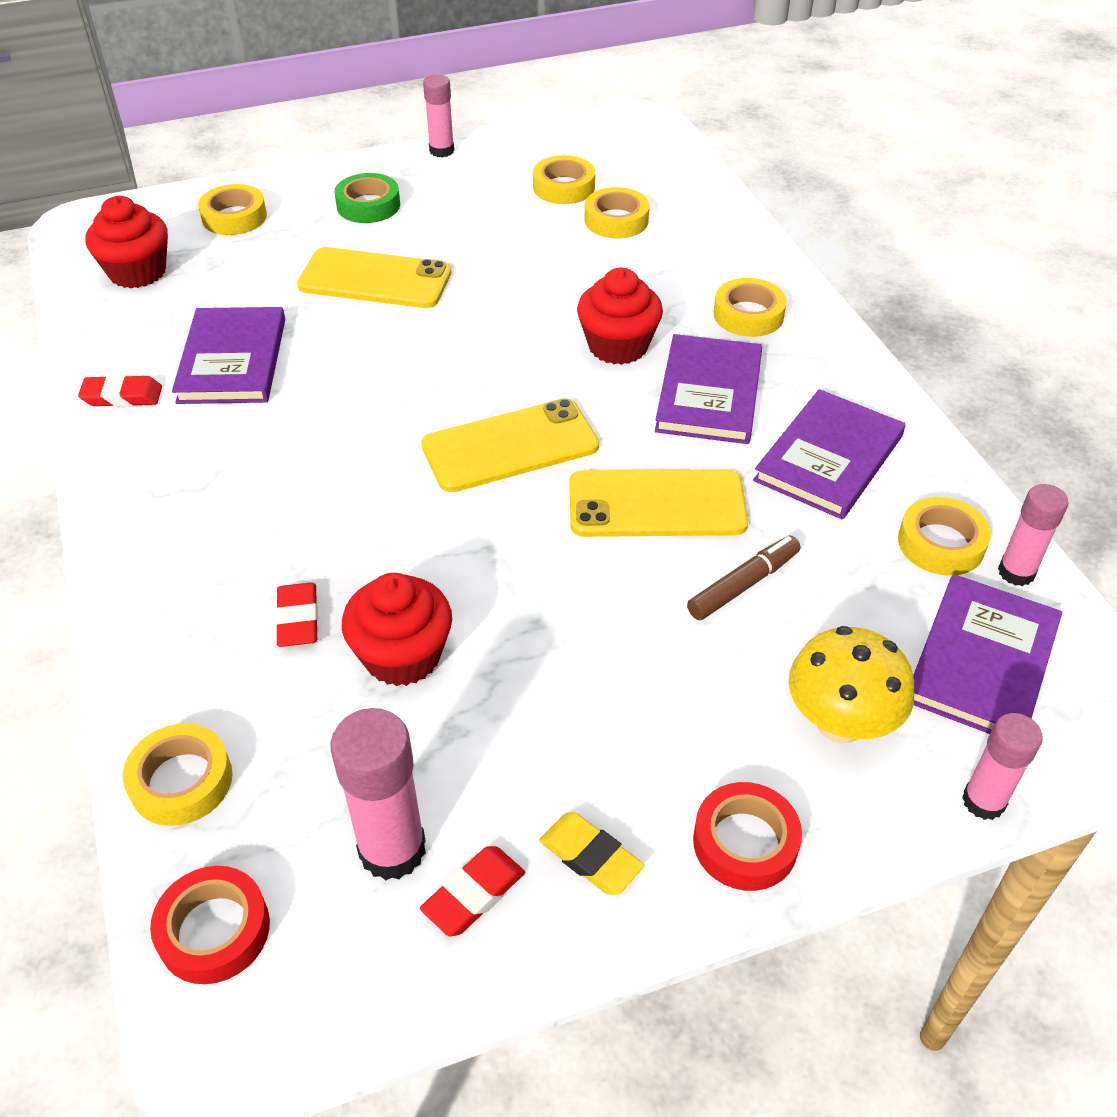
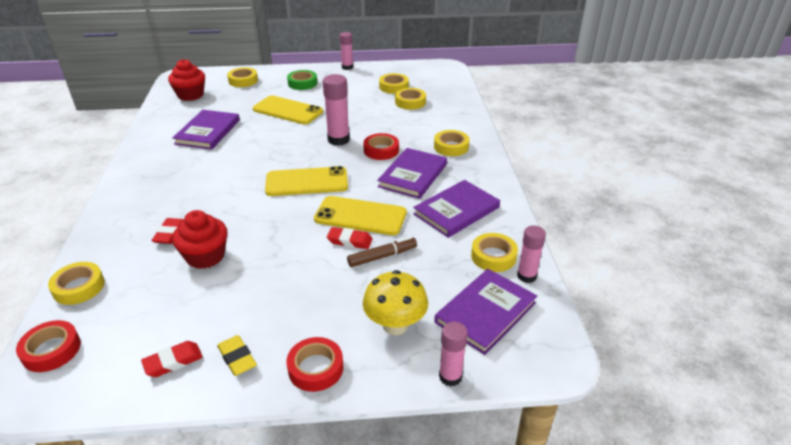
camera: 15 degrees right, 10 degrees down
red eraser [78,374,162,407] -> red eraser moved to [327,227,373,249]
pink glue stick [330,708,426,880] -> pink glue stick moved to [323,74,350,146]
red cupcake [577,268,663,365] -> red tape [363,133,399,160]

